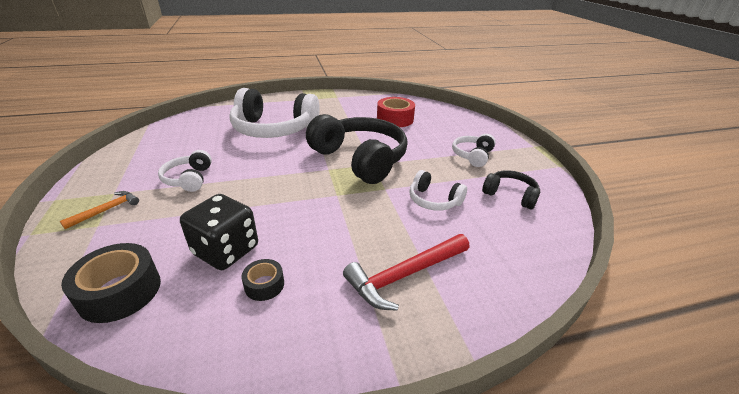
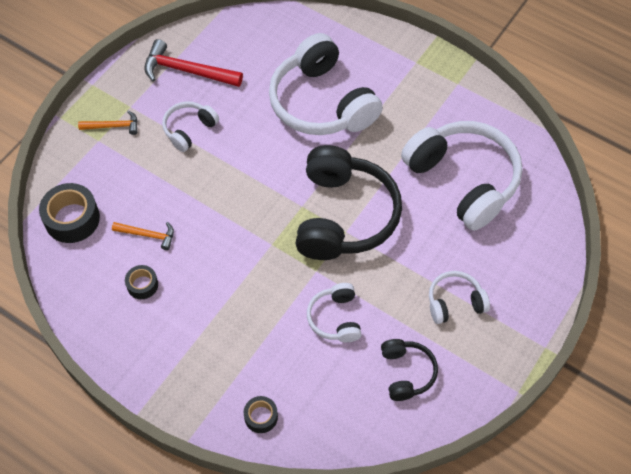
camera: 50 degrees right, 25 degrees up
black dice [180,194,258,270] -> orange hammer [112,222,174,250]
red hammer [343,234,469,311] -> red hammer moved to [144,39,243,87]
red tape [377,97,415,127] -> white headphones [401,121,522,231]
none -> black tape [244,396,278,433]

